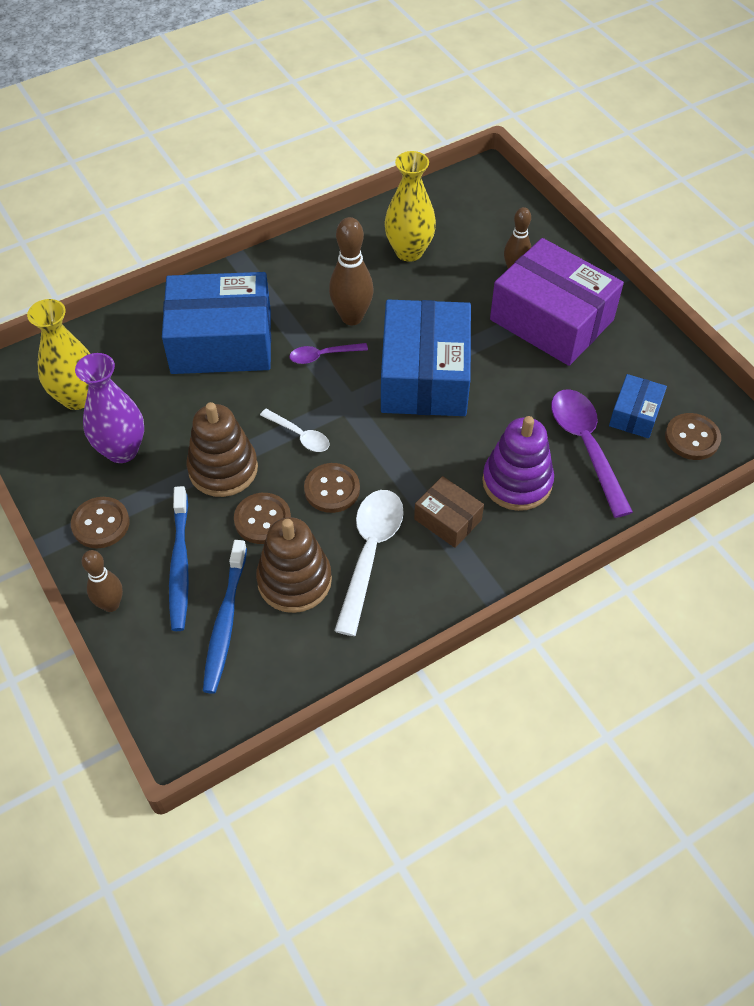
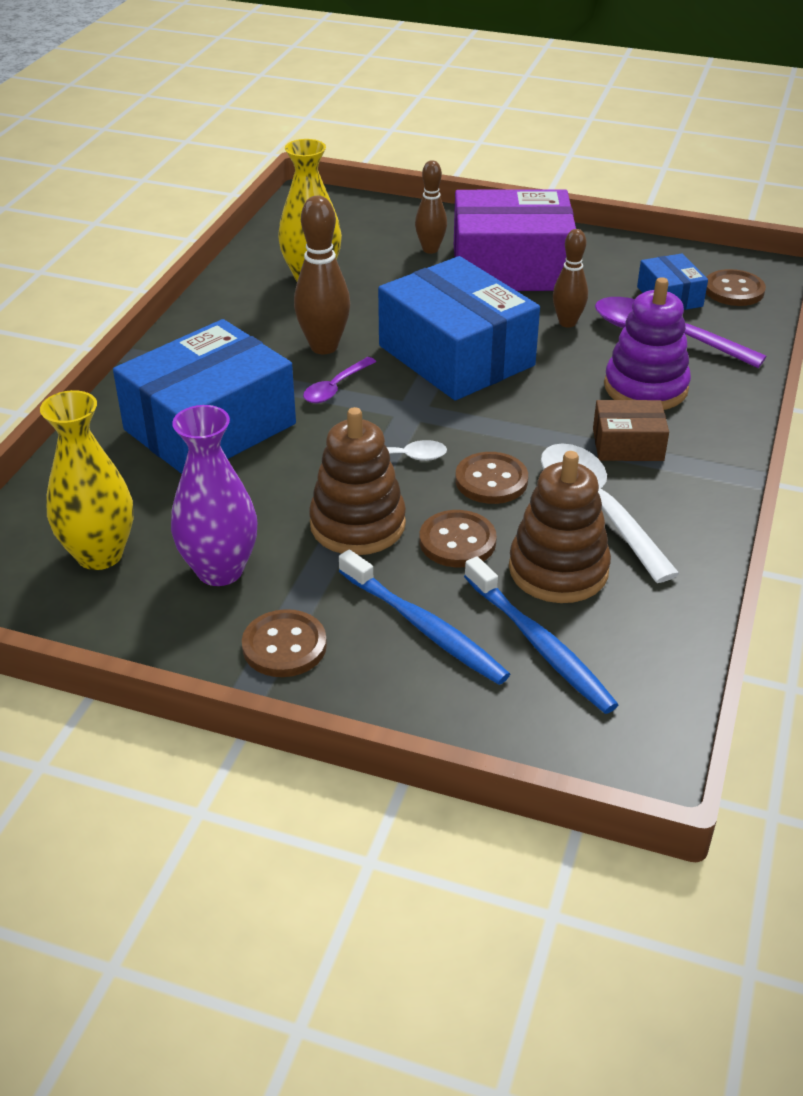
camera: 40 degrees left, 15 degrees down
brown bowling pin [82,550,123,612] -> brown bowling pin moved to [553,229,588,327]

